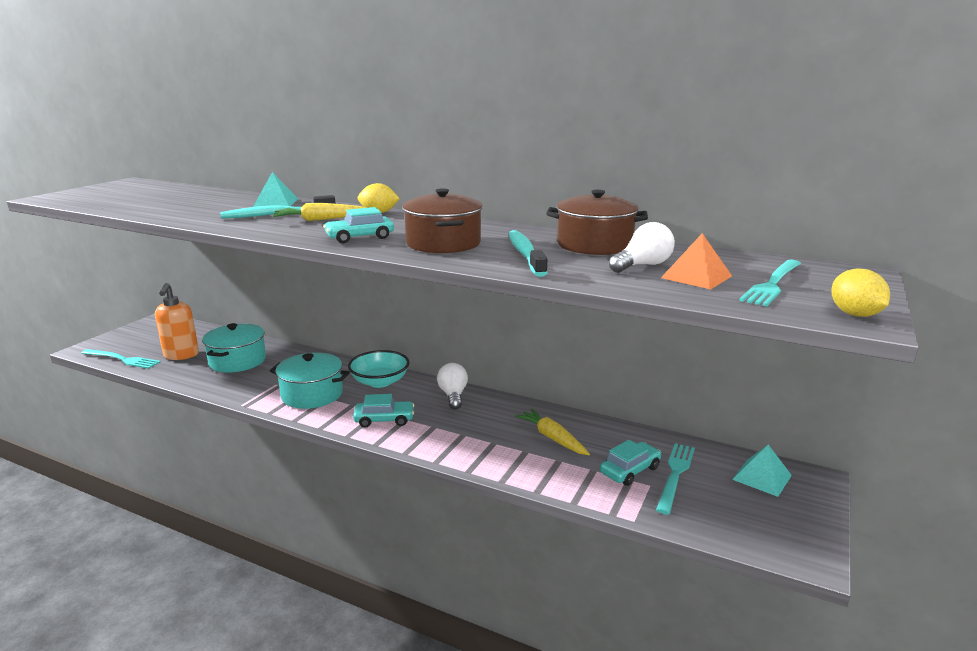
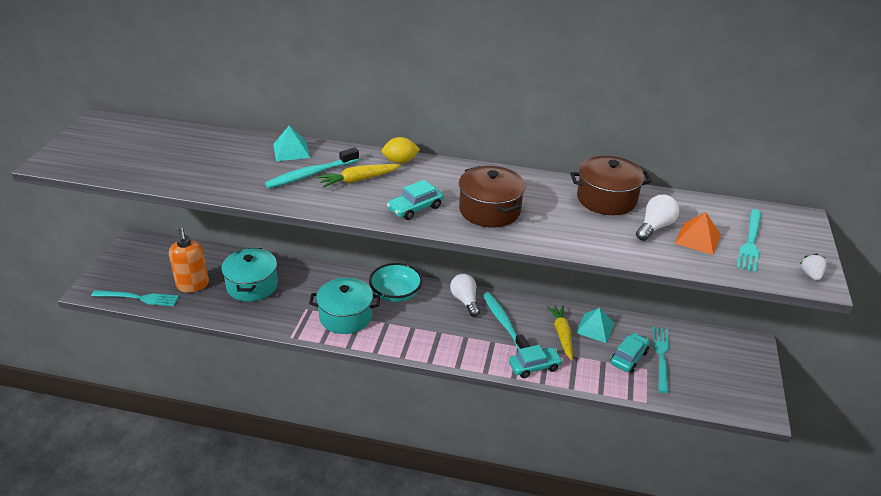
camera: 15 degrees left, 15 degrees up
turquoise car [353,394,414,428] -> turquoise car moved to [509,345,563,378]
turquoise toothbrush [508,230,548,277] -> turquoise toothbrush moved to [483,292,530,349]
yellow carrot [515,409,590,455] -> yellow carrot turned 45 degrees clockwise [546,305,573,360]
turquoise pyramid [732,445,792,497] -> turquoise pyramid moved to [576,308,615,343]
yellow lemon [831,268,890,317] -> white strawberry [800,253,827,281]

